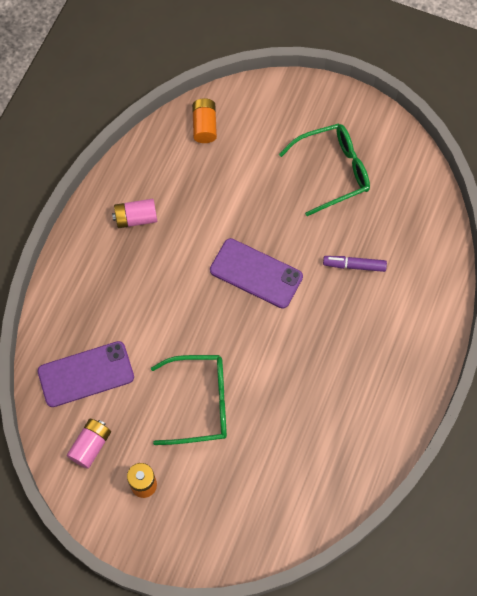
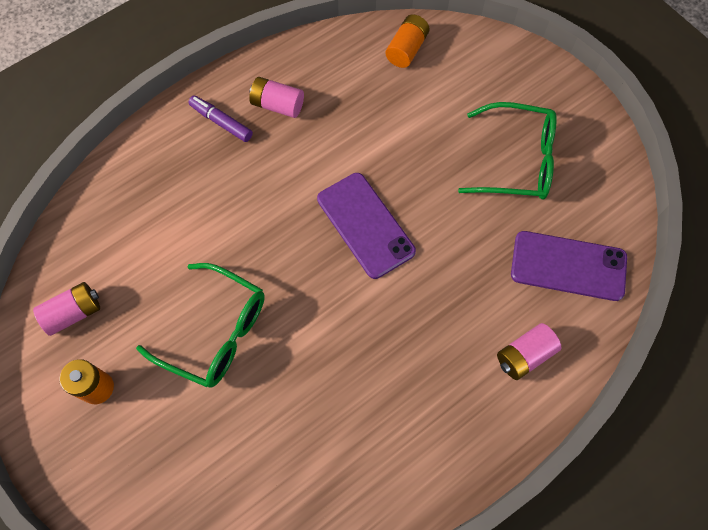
camera: 30 degrees right, 0 degrees up
purple phone [38,341,134,407] -> purple phone moved to [511,231,627,301]
purple marker [323,256,387,272] -> purple marker moved to [188,95,253,142]
none -> pink battery [497,323,562,380]

